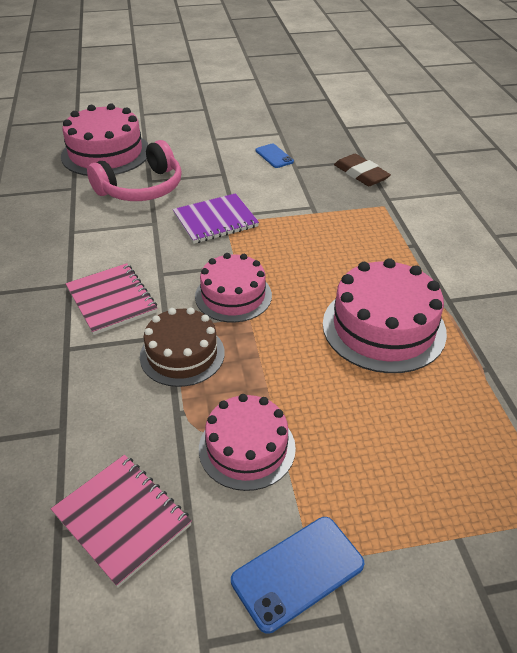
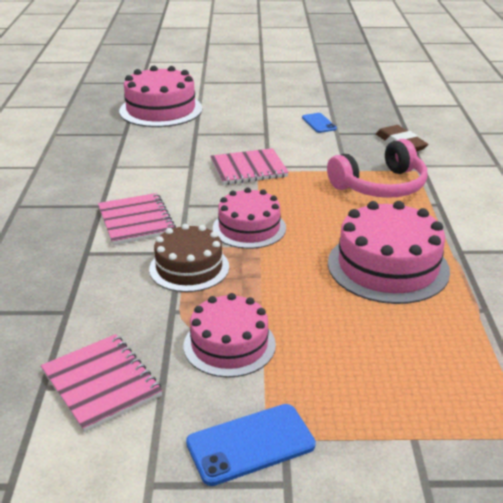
camera: 10 degrees right, 10 degrees down
pink headphones [87,140,182,201] -> pink headphones moved to [327,139,428,198]
purple notebook [173,193,259,244] -> pink notebook [210,148,289,185]

